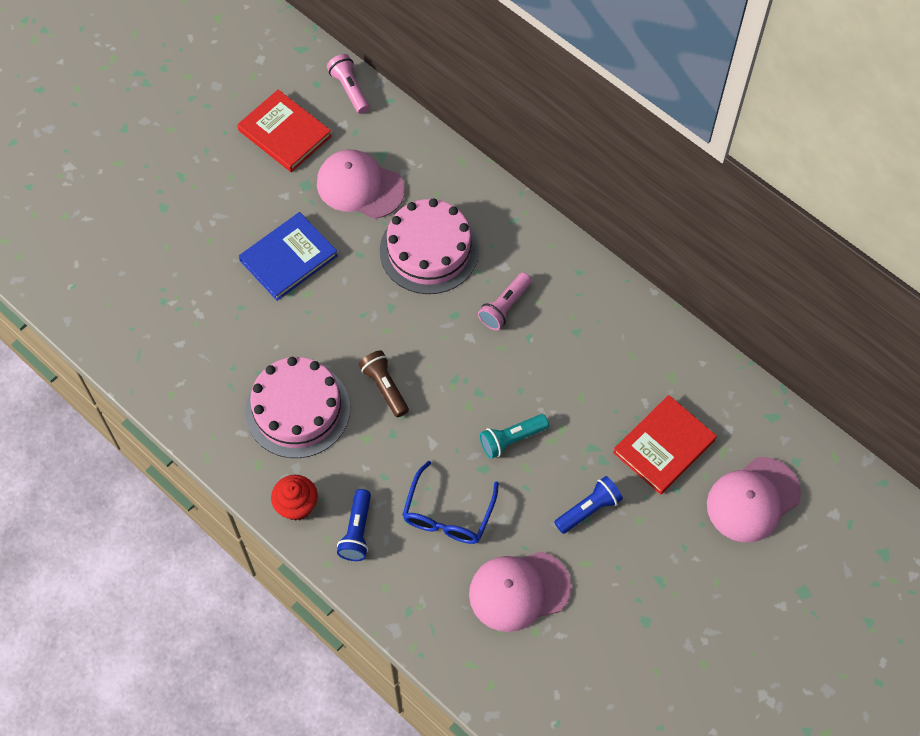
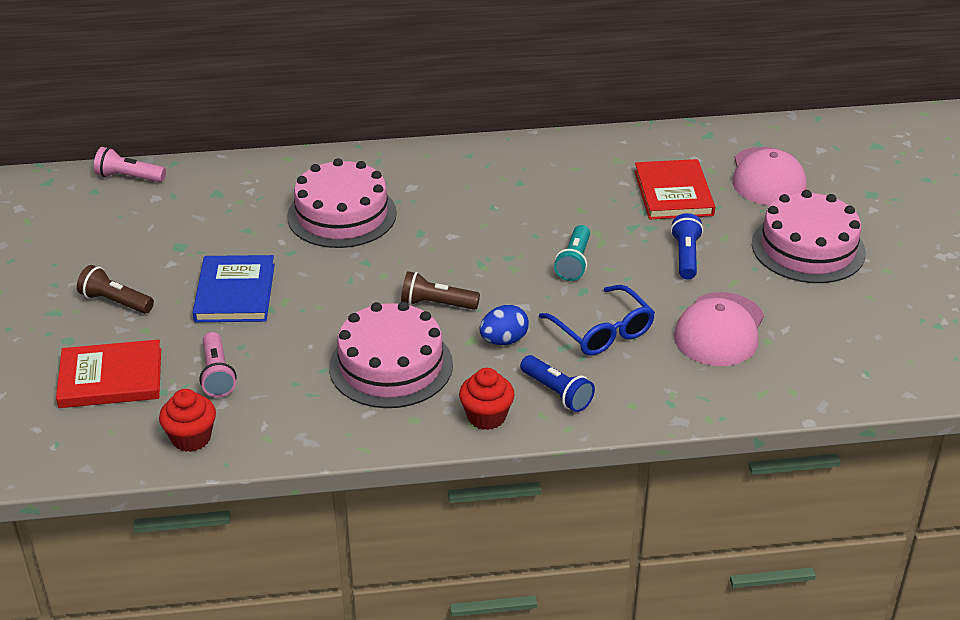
camera: 50 degrees left, 25 degrees down
red book [237,90,332,172] -> red book moved to [56,339,161,408]
pink cap [317,150,405,219] -> none
pink flashlight [478,273,532,330] -> pink flashlight moved to [200,332,237,397]
none -> brown flashlight [77,265,154,314]
none -> red cupcake [159,389,216,452]
none -> blue egg [480,305,529,345]
none -> pink cake [752,190,866,283]

